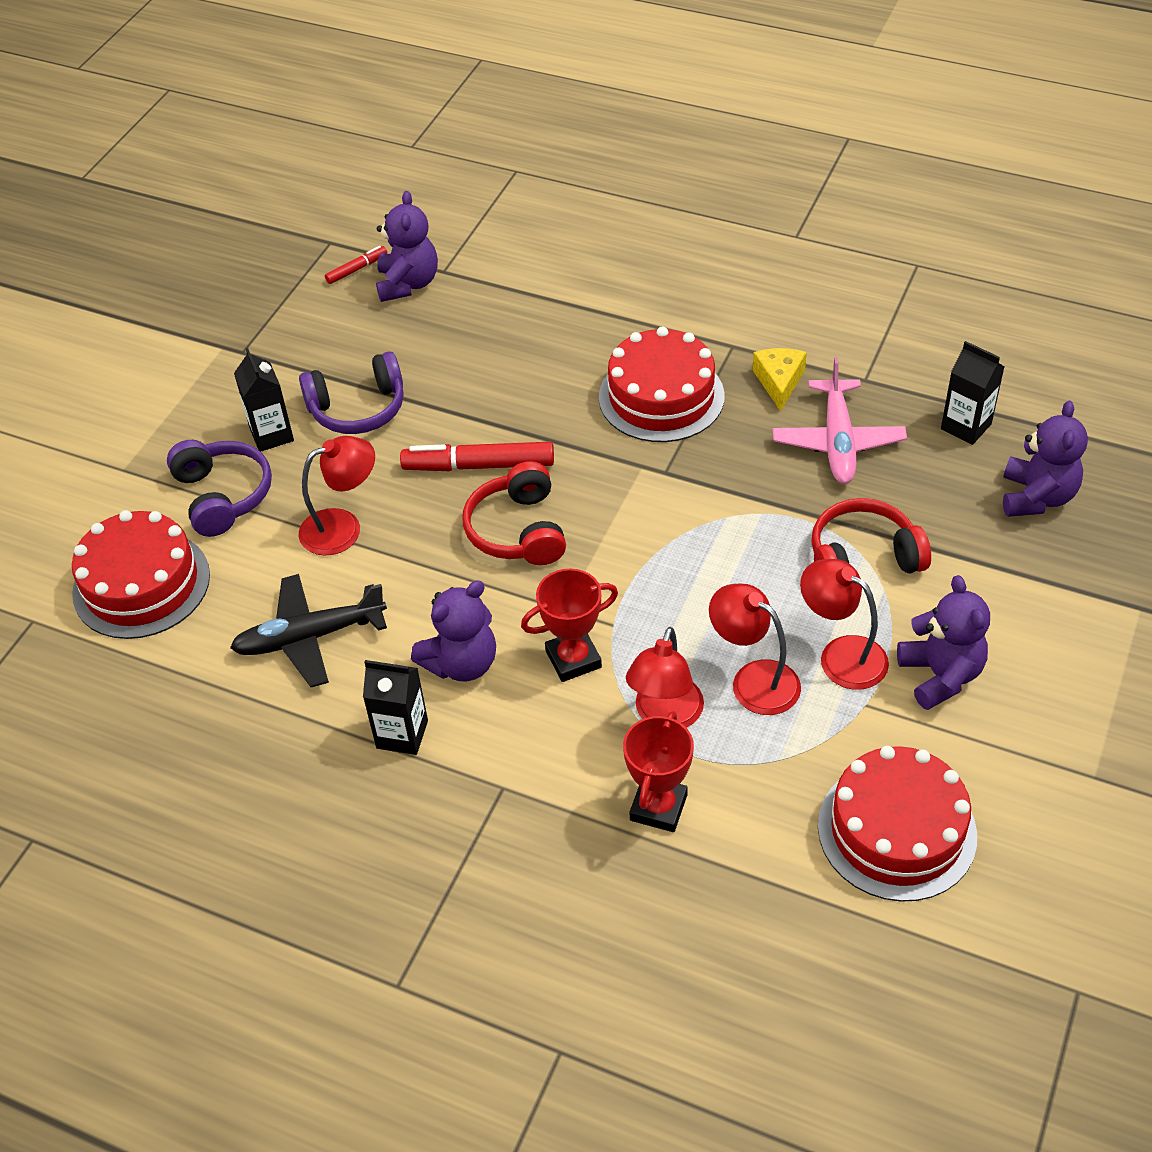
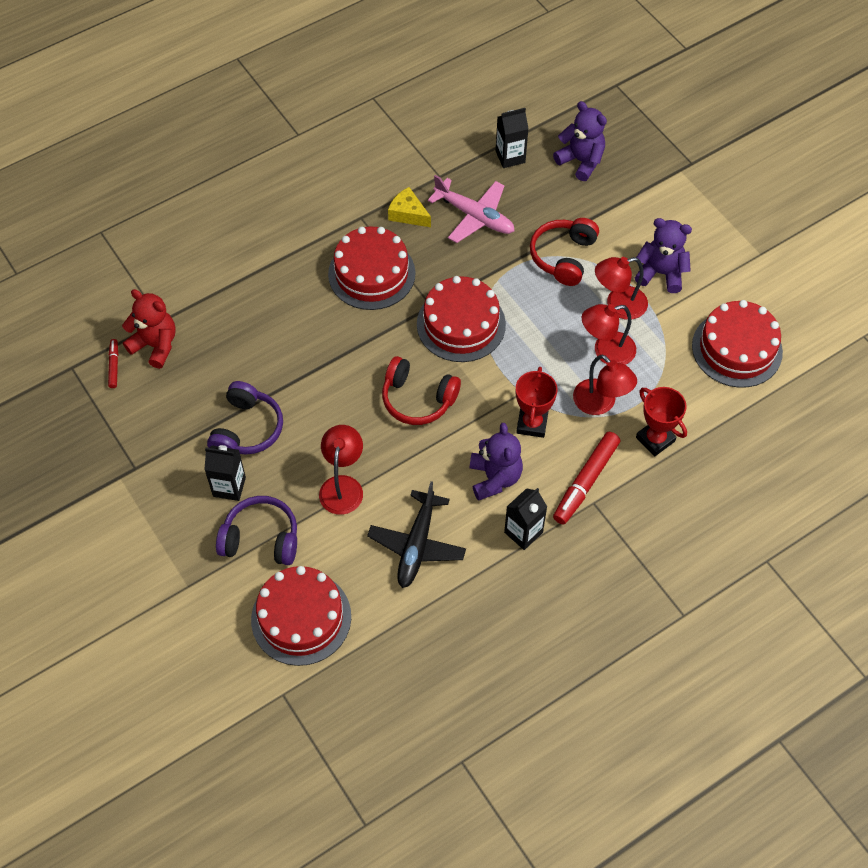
camera: 60 degrees left, 10 degrees up
purple teddy bear [376,191,438,302] -> red teddy bear [122,289,176,369]
red marker [400,442,554,471] -> red marker moved to [553,432,620,525]
none -> red cake [417,276,506,362]

